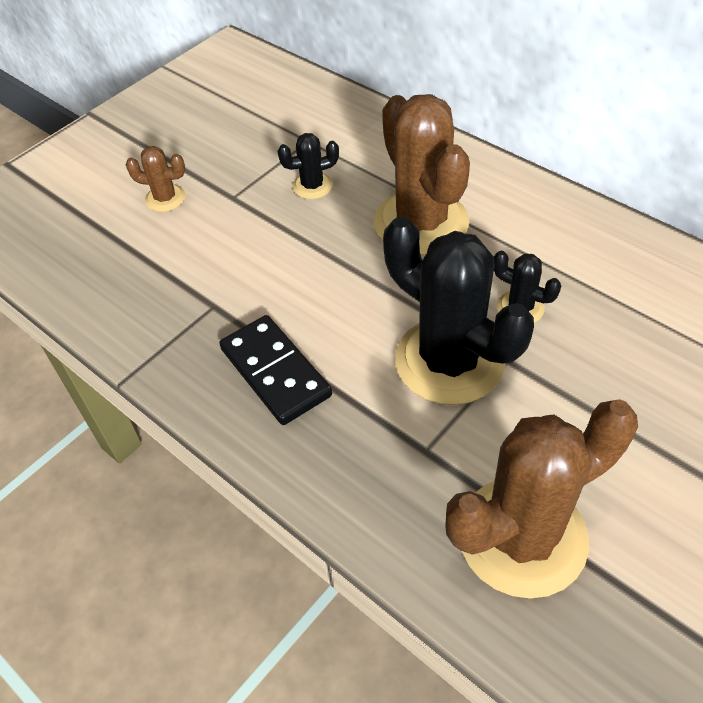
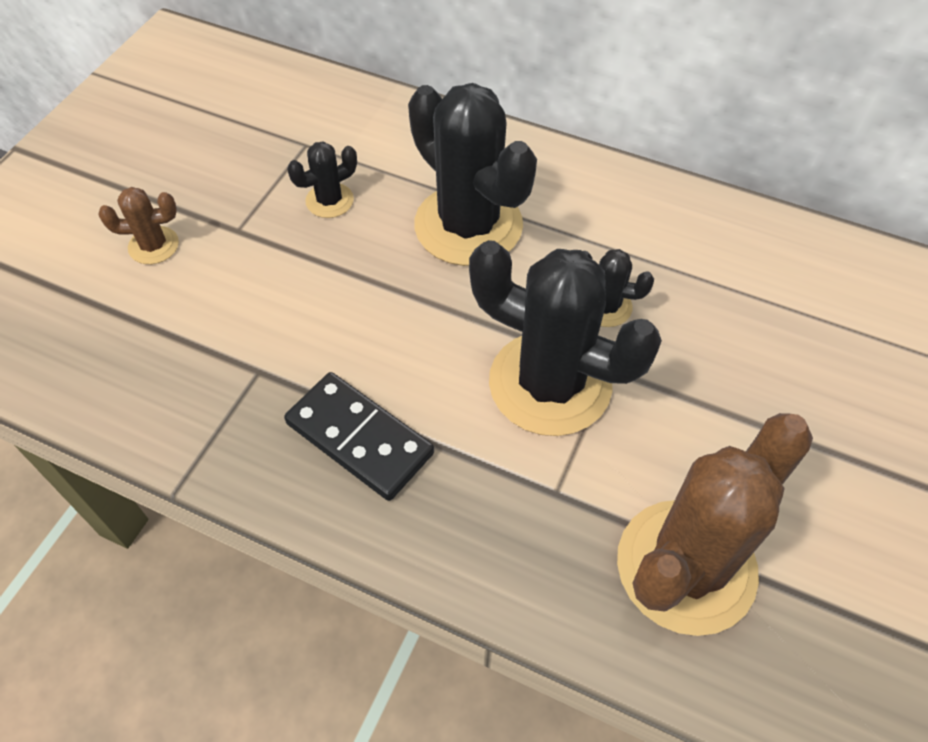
camera: 20 degrees left, 5 degrees up
brown cactus [374,94,470,256] -> black cactus [408,83,537,266]

